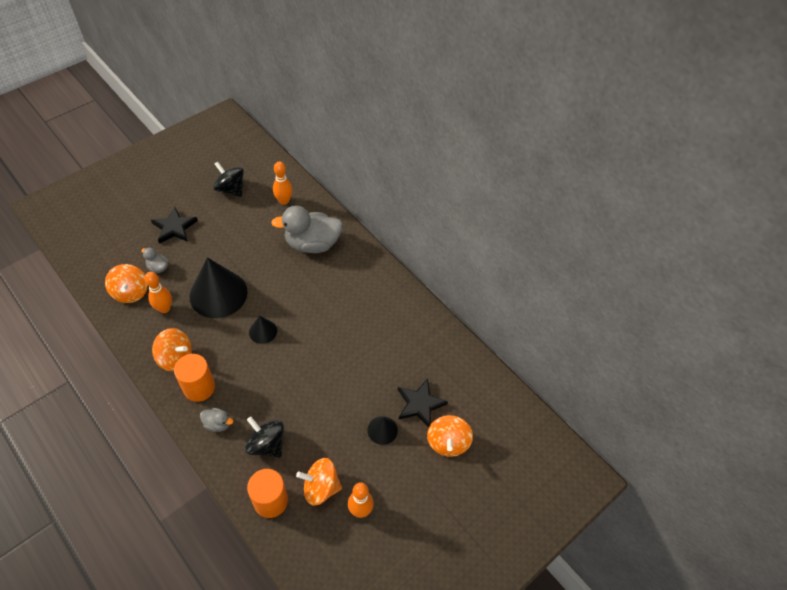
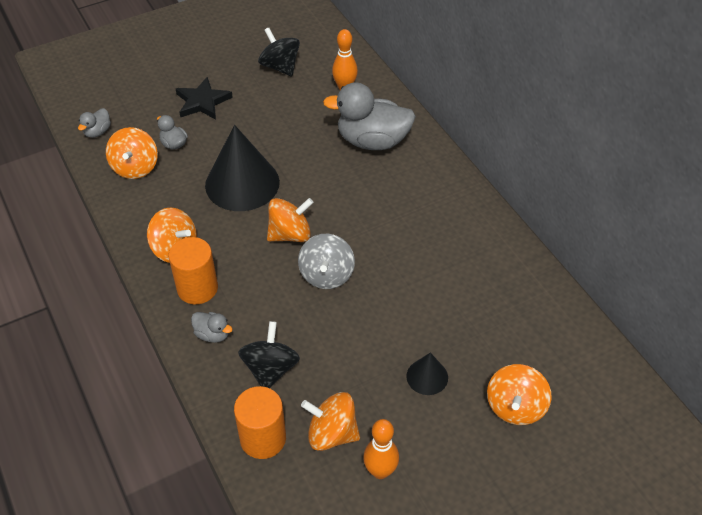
camera: 15 degrees right, 5 degrees down
orange bowling pin [144,272,172,313] -> none
black spinning top [245,417,284,458] -> black spinning top turned 45 degrees clockwise [238,321,300,388]
black cone [249,316,277,344] -> orange spinning top [267,198,314,242]
black star [398,378,448,427] -> none
none -> grey duck [78,108,111,138]
none -> grey spinning top [298,234,355,289]

